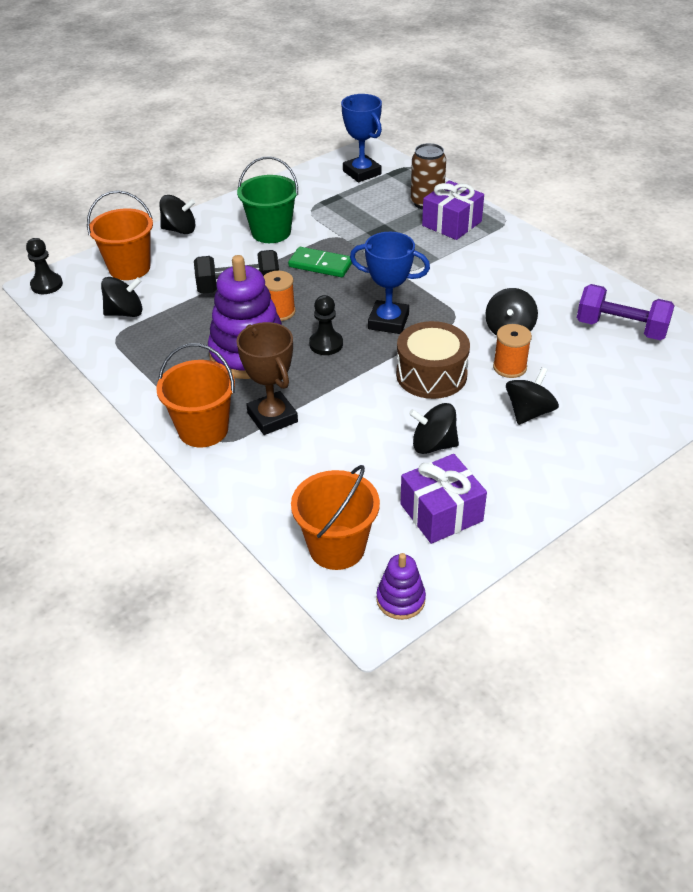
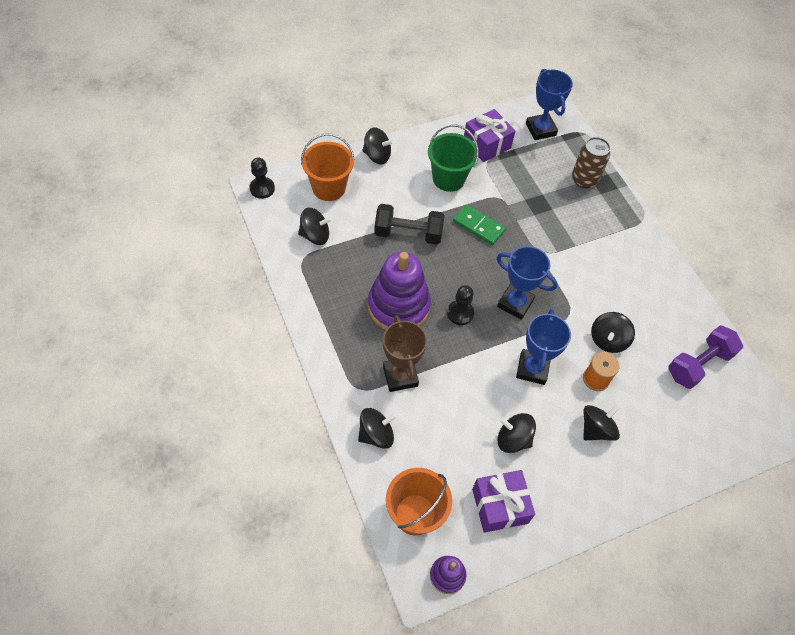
camera: 10 degrees right, 15 degrees up
orange bucket [156,343,235,448] -> none
orange spool [263,271,296,321] -> none
brown drum [396,321,470,399] -> blue trophy [516,309,571,385]
purple gift [422,181,484,240] -> purple gift moved to [464,109,515,162]
purple dumbbell [577,284,675,340] -> purple dumbbell turned 75 degrees counterclockwise [668,325,743,389]
none -> black spinning top [358,408,397,449]

